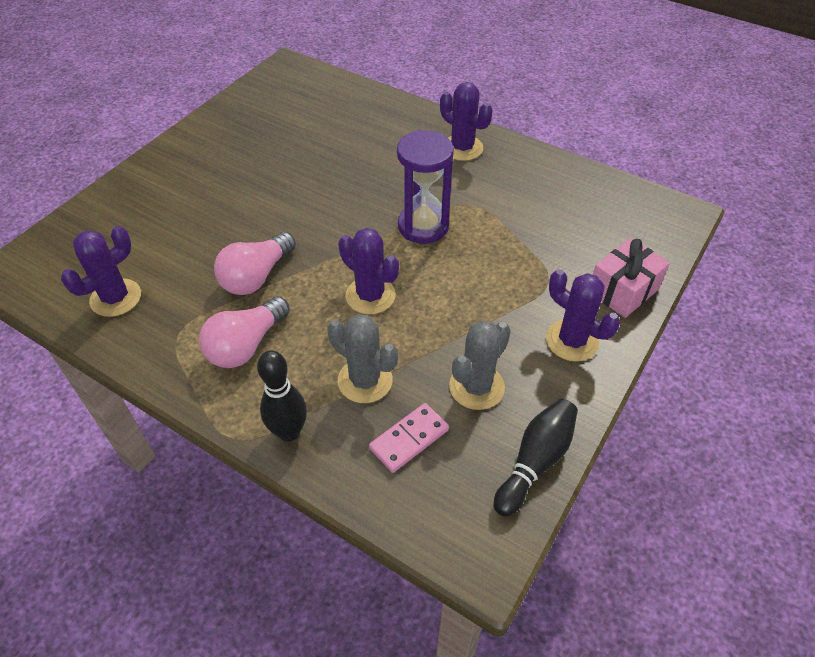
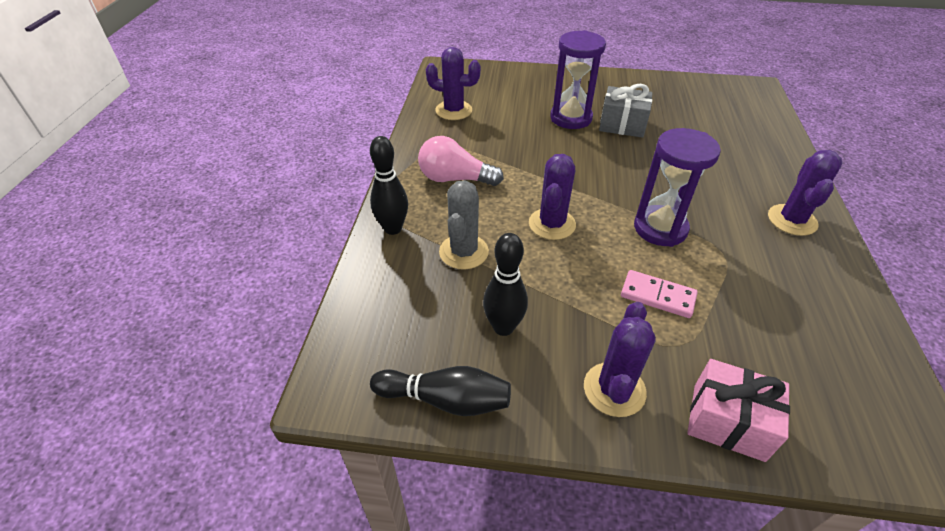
camera: 65 degrees right, 5 degrees down
pink light bulb [214,232,296,295] -> none
pink domino [369,403,449,473] -> pink domino moved to [621,270,698,318]
grey cactus [449,320,511,410] -> black bowling pin [483,233,528,336]
none -> purple hourglass [550,30,606,129]
none -> grey gift [599,84,653,138]

